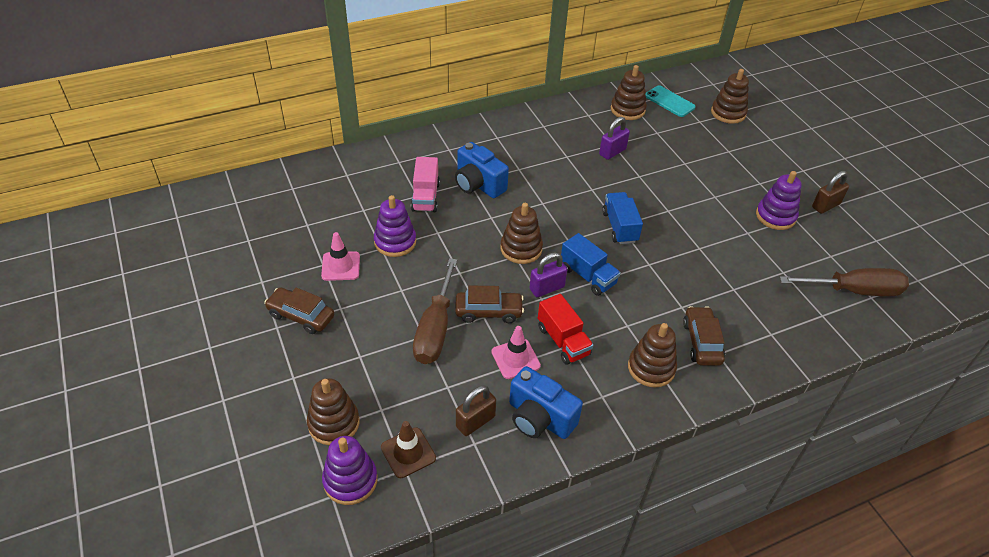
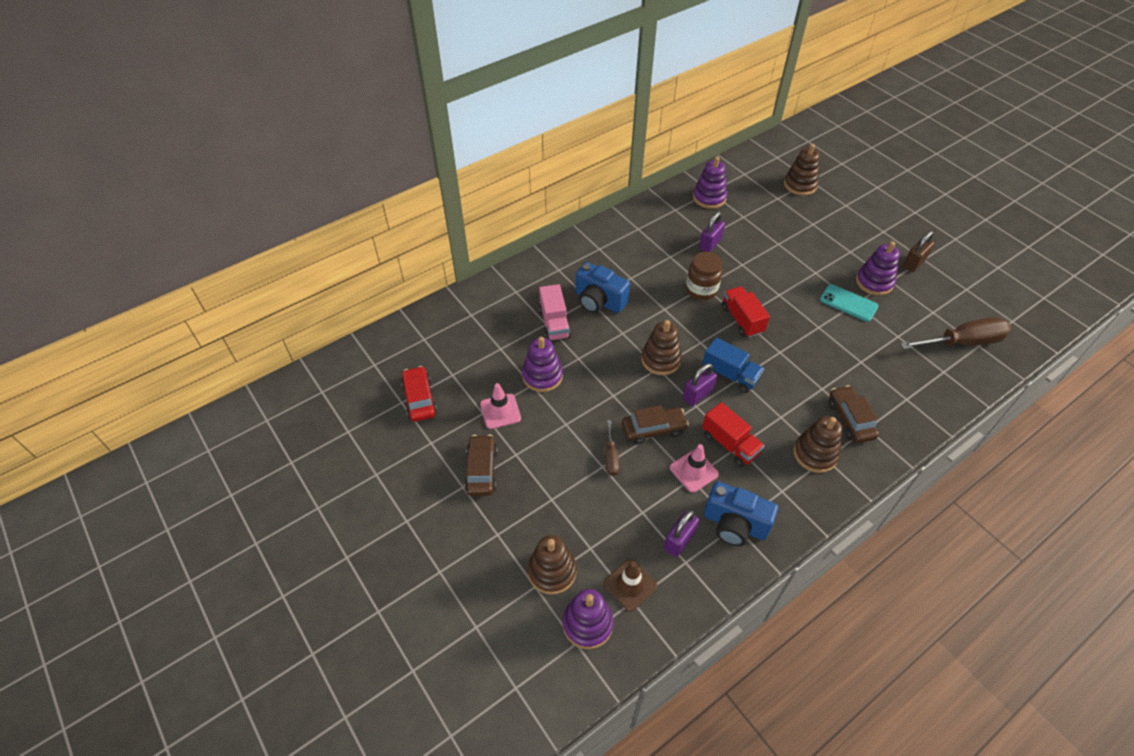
camera: 10 degrees left, 5 degrees up
brown car [264,287,334,334] -> brown car turned 75 degrees clockwise [464,434,498,496]
brown screwdriver [413,258,457,364] -> brown screwdriver [606,420,619,476], size x0.50
brown padlock [456,385,496,436] -> purple padlock [664,510,699,557]
blue truck [602,192,643,244] -> red truck [721,286,770,338]
brown stacking toy [611,65,647,120] -> purple stacking toy [693,157,727,209]
turquoise phone [645,86,696,117] -> turquoise phone moved to [820,284,878,322]
none -> red car [401,366,437,422]
none -> brown jar [686,252,722,300]

